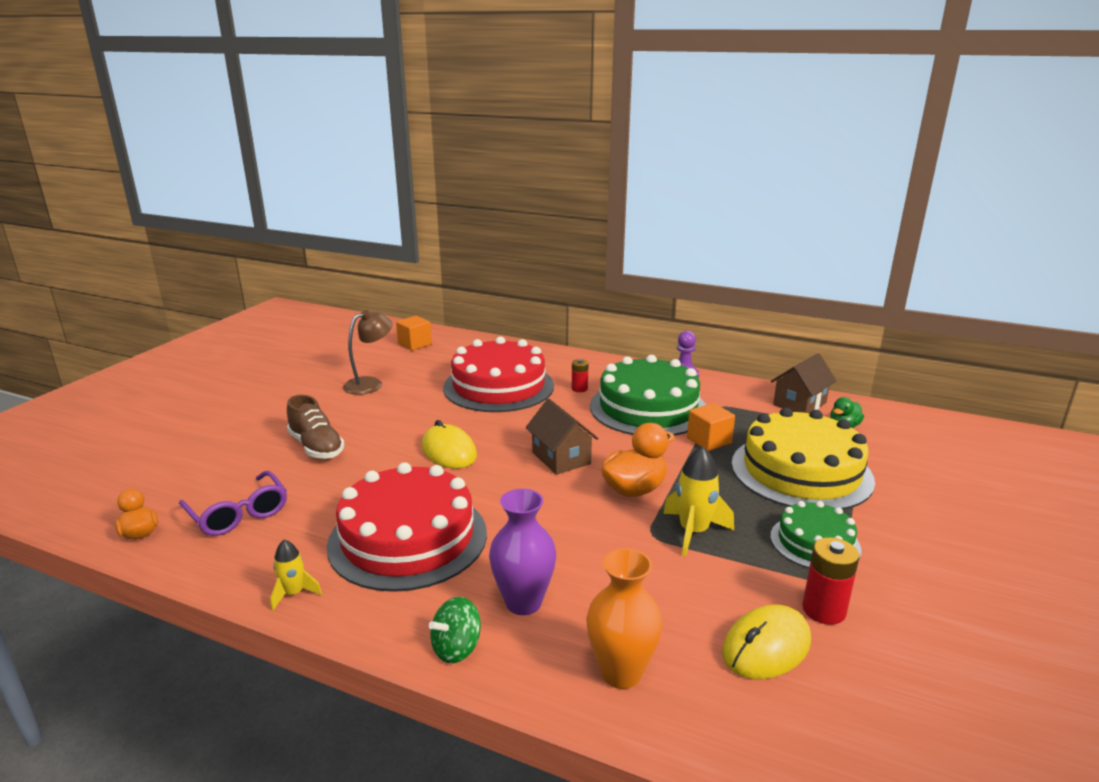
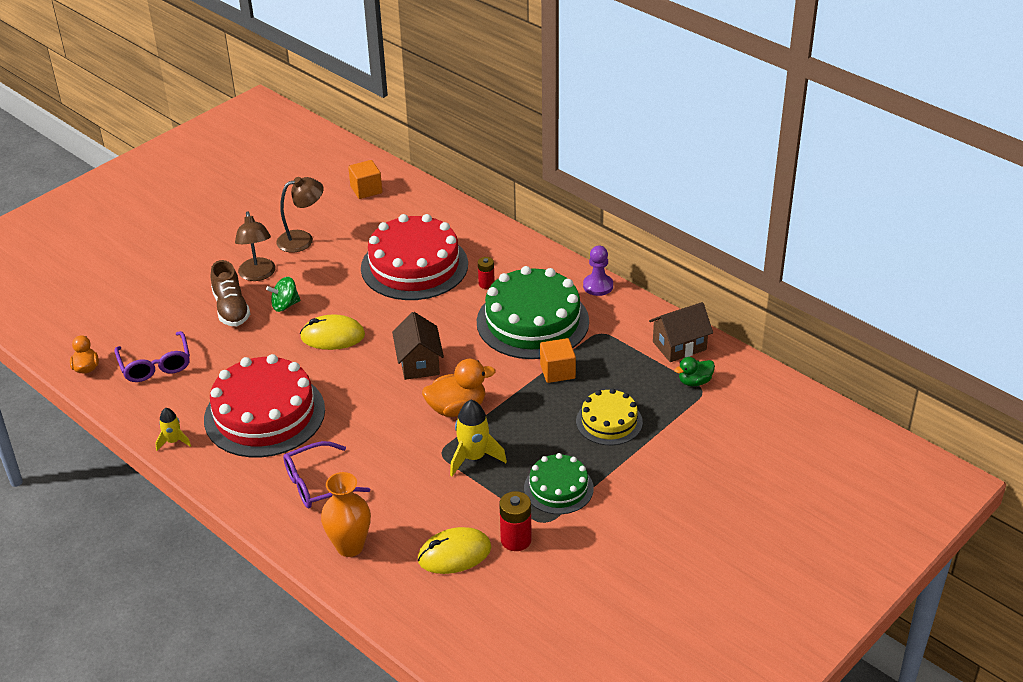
camera: 20 degrees right, 15 degrees up
yellow mouse [422,420,477,469] -> yellow mouse turned 75 degrees counterclockwise [300,314,365,350]
green spinning top [429,597,481,663] -> green spinning top moved to [266,277,300,312]
purple vase [489,489,556,615] -> purple glasses [283,441,370,508]
yellow cake [731,408,875,510] -> yellow cake [576,388,643,445], size x0.55
none -> brown lamp [235,212,276,281]

